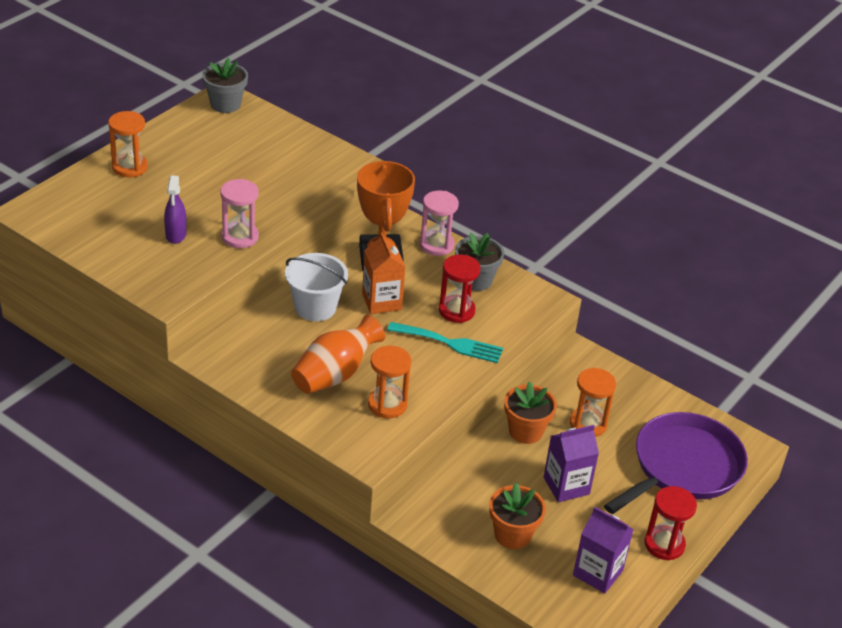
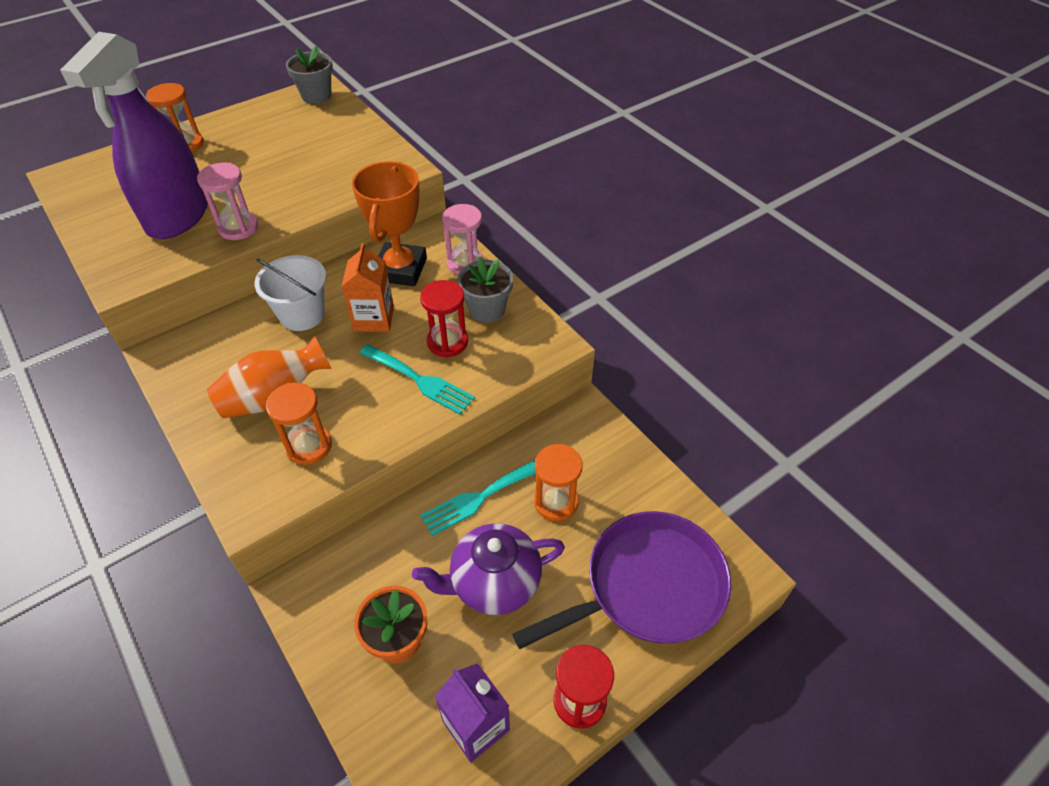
camera: 20 degrees right, 10 degrees up
purple spray bottle [164,175,187,244] -> purple spray bottle [60,32,208,239], size x2.42
orange flower pot [504,382,557,444] -> turquoise fork [420,460,536,536]
purple carton [544,425,599,502] -> purple teapot [412,523,565,615]

